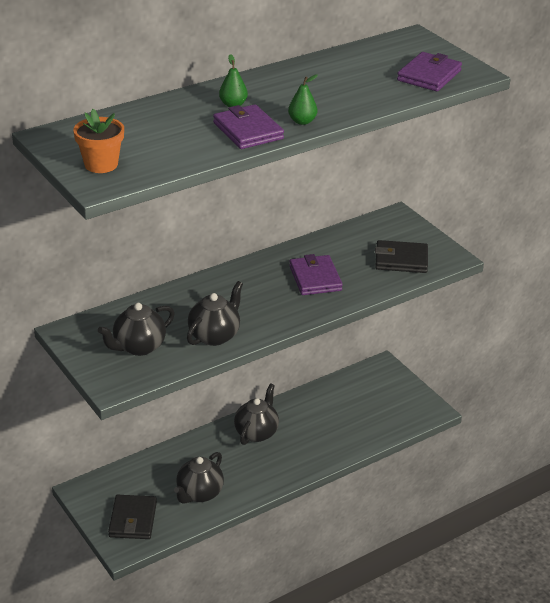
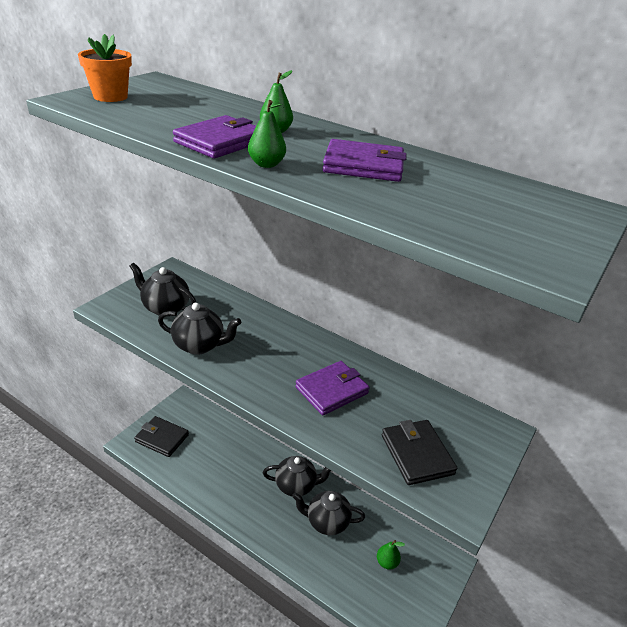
camera: 65 degrees right, 0 degrees up
black wallet [108,495,157,539] -> black wallet turned 45 degrees clockwise [134,416,189,457]
black teapot [174,452,224,504] -> black teapot moved to [292,491,365,535]
purple wallet [397,52,462,91] -> purple wallet moved to [323,139,406,182]
none -> green pear [377,540,405,569]

